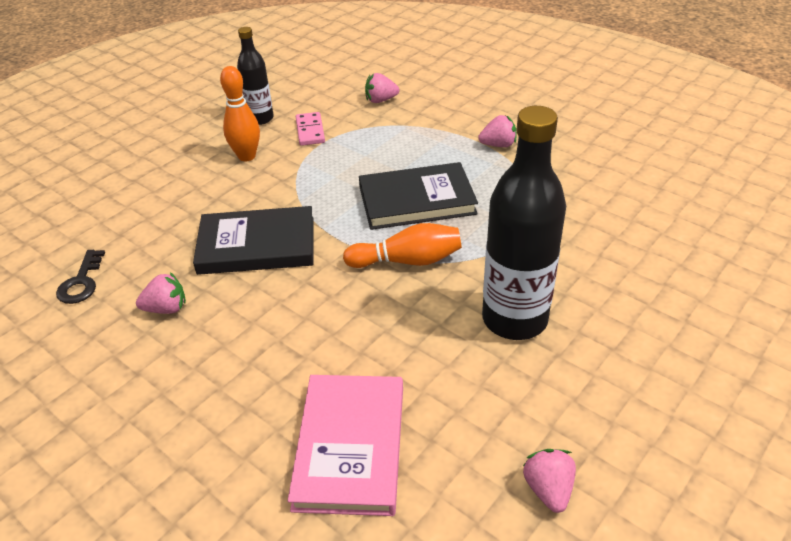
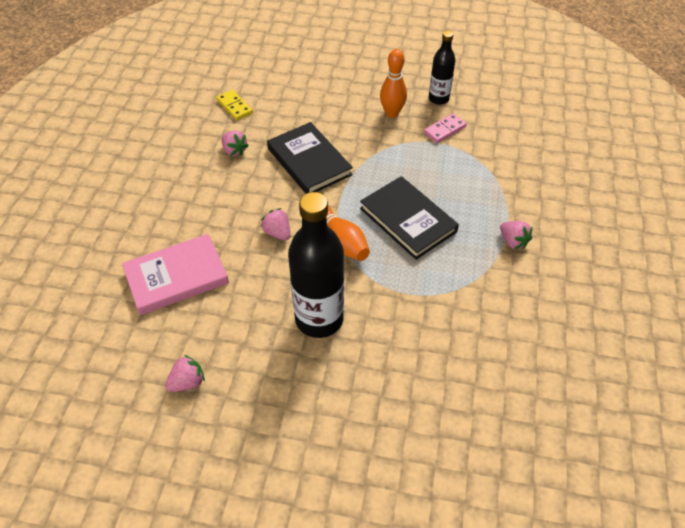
camera: 60 degrees right, 10 degrees up
black key [56,250,105,304] -> yellow domino [216,90,253,120]
pink strawberry [365,73,399,103] -> pink strawberry moved to [261,208,290,240]

